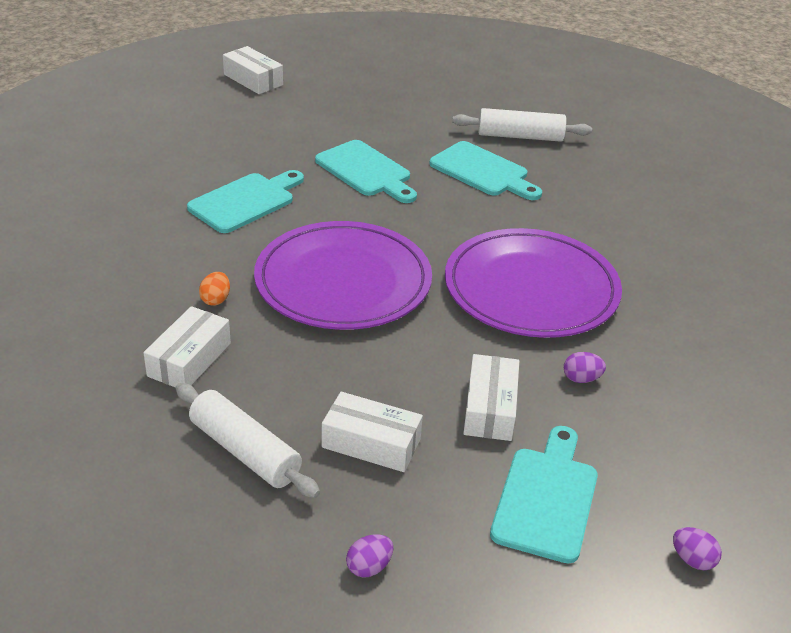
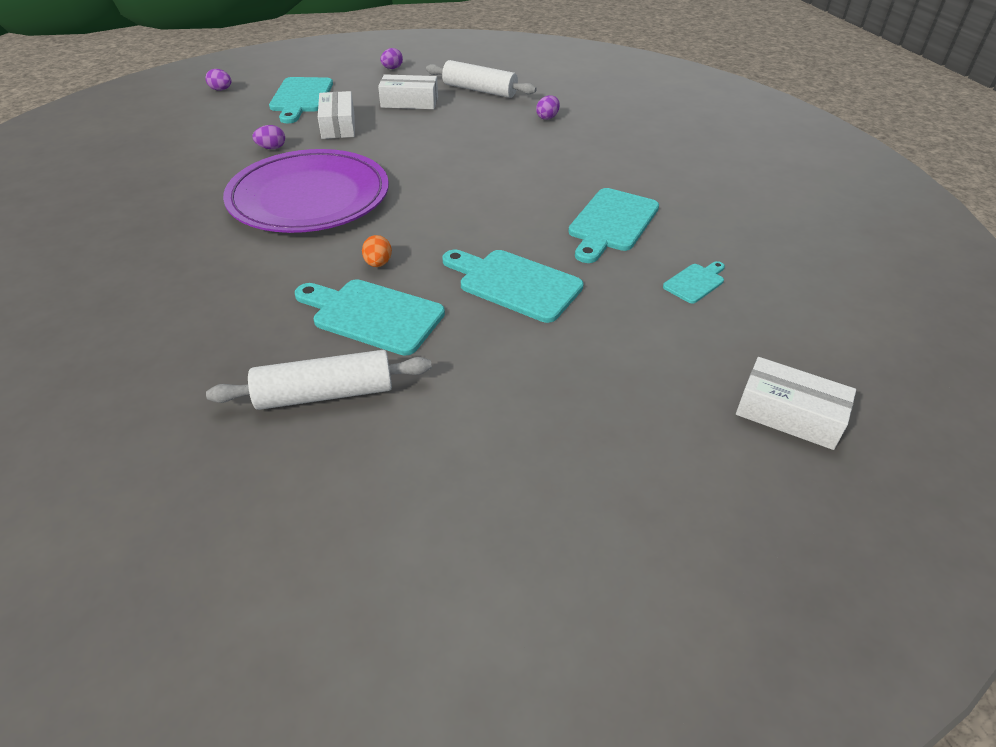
camera: 165 degrees right, 5 degrees up
white box [143,306,231,387] -> purple egg [536,95,560,120]
orange egg [199,272,230,306] -> orange egg moved to [362,235,392,267]
purple plate [254,221,432,330] -> none
none -> turquoise cutting board [663,261,725,304]

